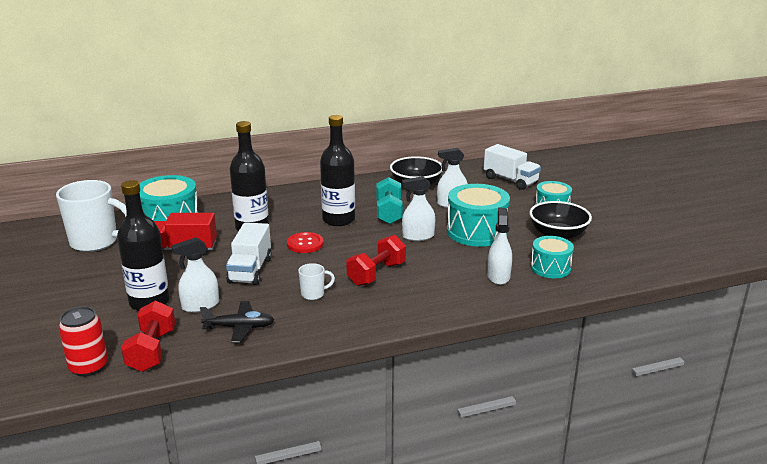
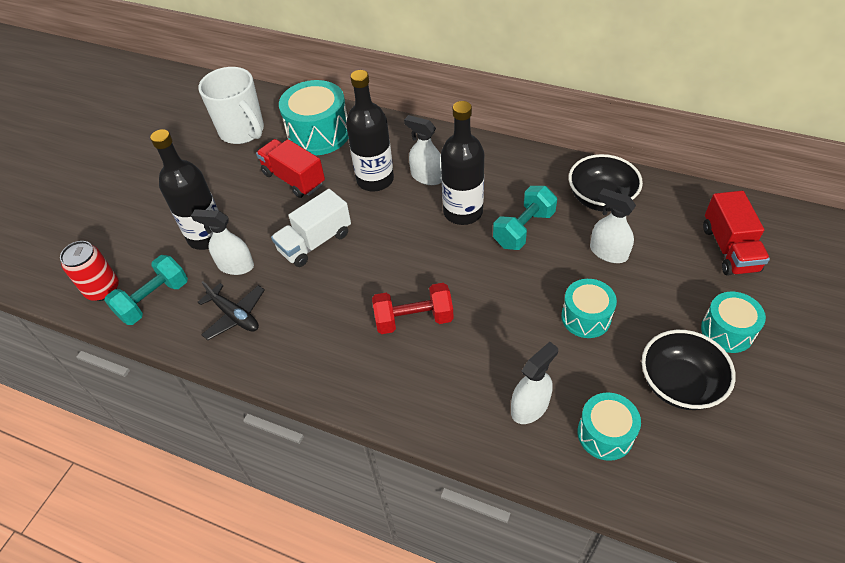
camera: 45 degrees right, 25 degrees up
red dumbbell [121,300,175,372] -> turquoise dumbbell [104,255,188,325]
red button [287,232,324,253] -> none
white mug [298,263,335,300] -> none
white spray bottle [402,176,435,241] -> white spray bottle moved to [404,115,442,185]
turquoise drum [447,184,510,247] -> turquoise drum [561,279,617,338], size x0.61
white truck [484,144,541,190] -> red truck [703,191,770,276]

